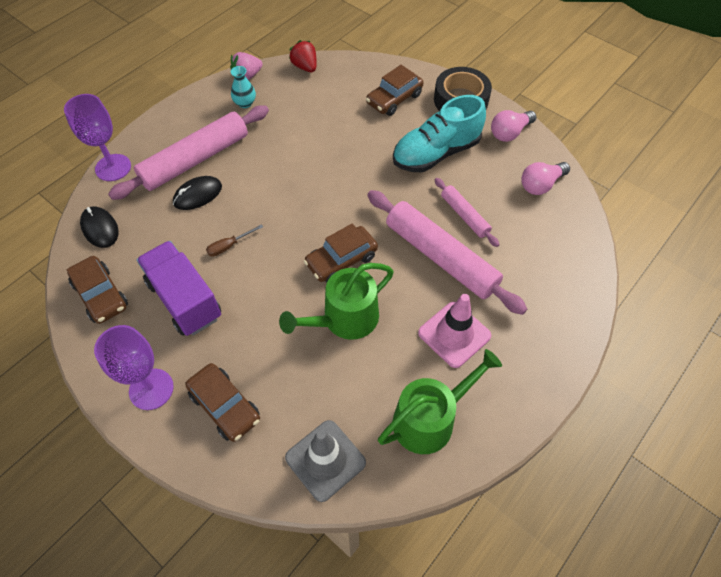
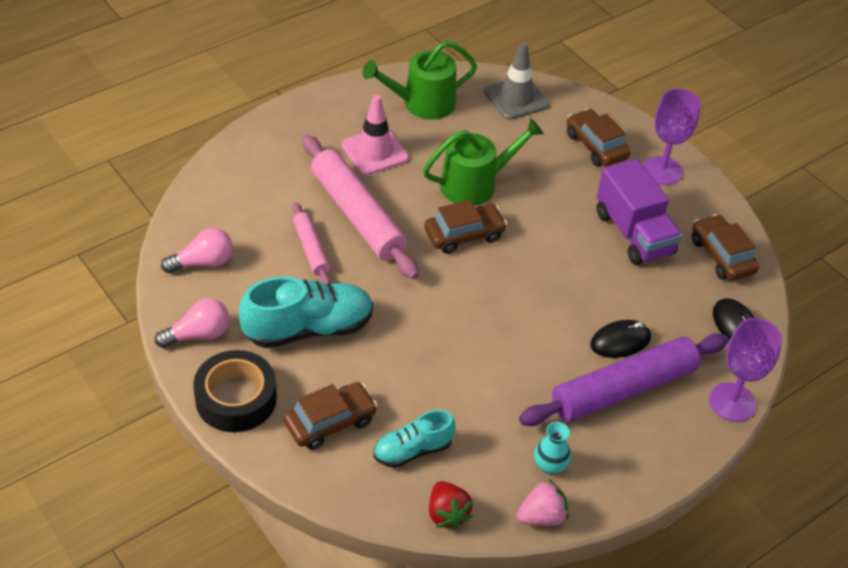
camera: 170 degrees left, 10 degrees down
pink rolling pin [108,105,269,200] -> purple rolling pin [519,333,729,426]
brown screwdriver [206,224,263,257] -> none
none -> turquoise shoe [374,410,456,468]

